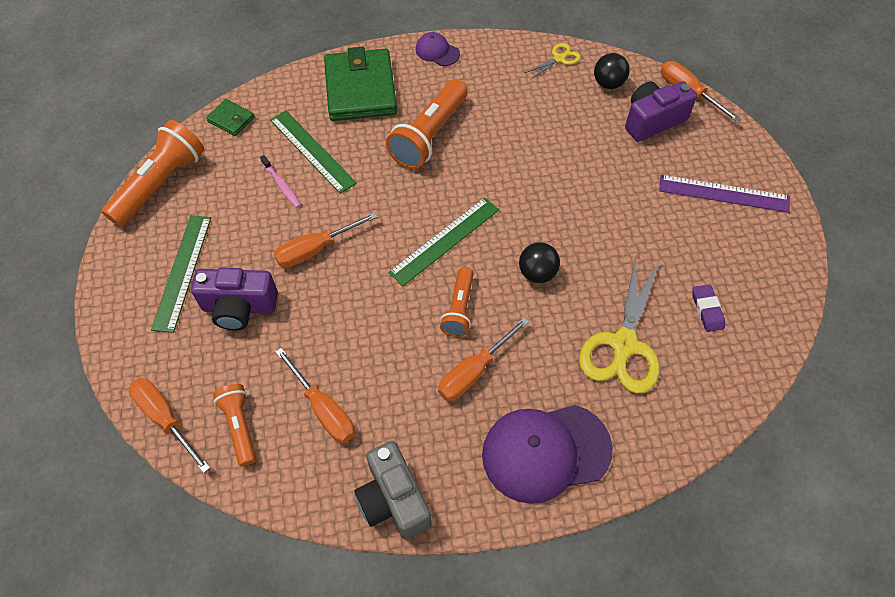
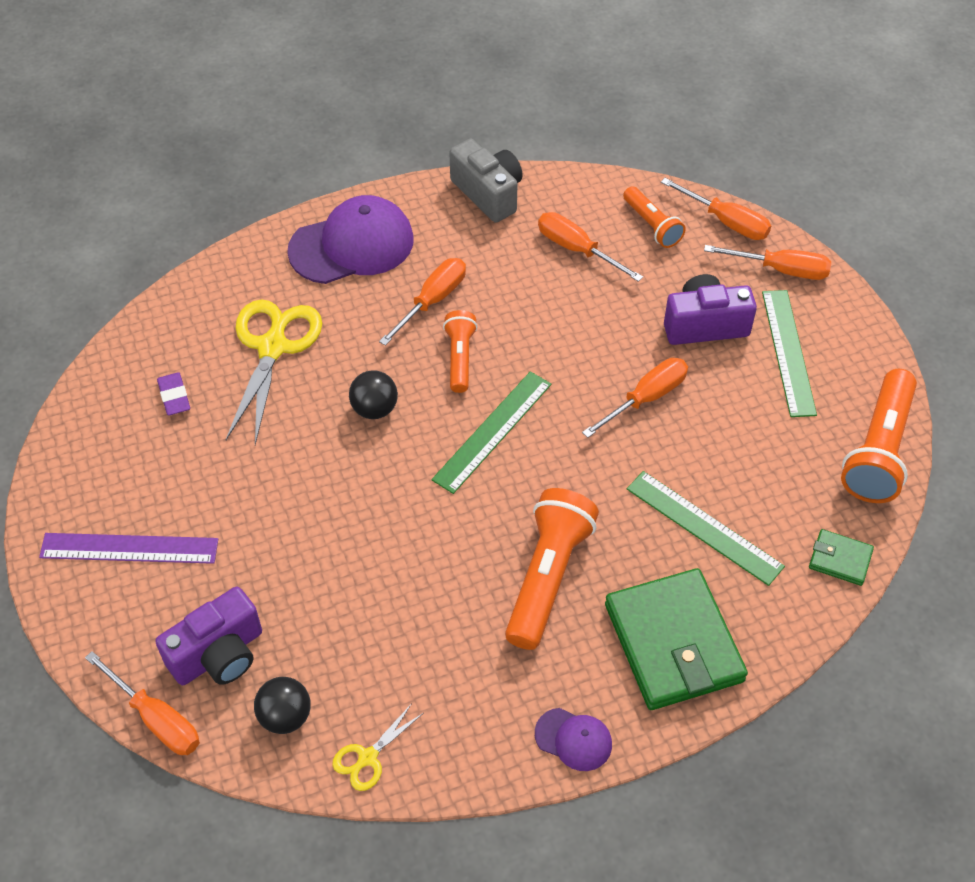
camera: 170 degrees right, 5 degrees down
pink toothbrush [260,155,301,208] -> none
none -> orange screwdriver [704,245,831,280]

